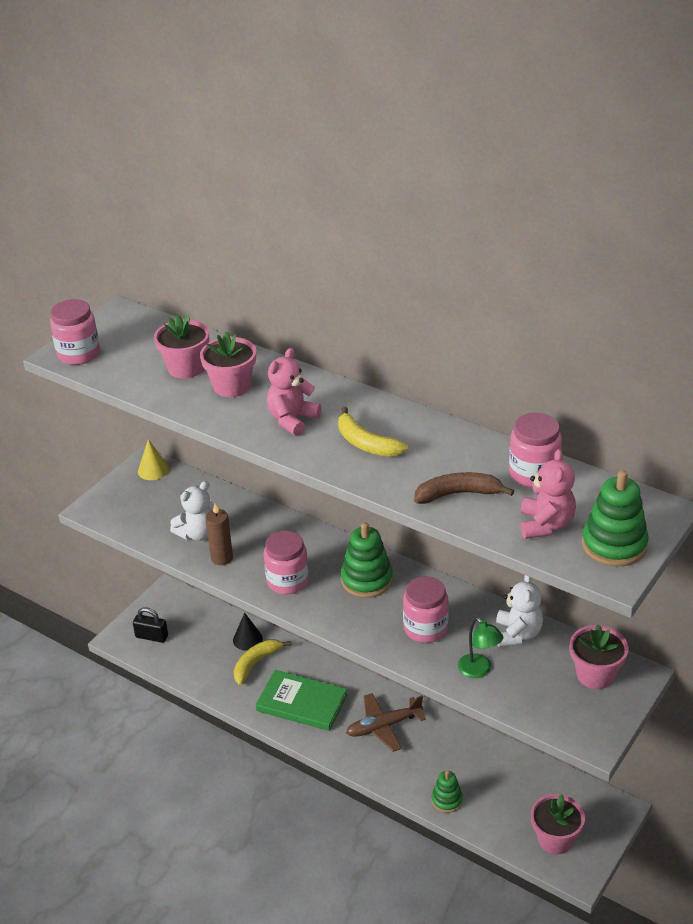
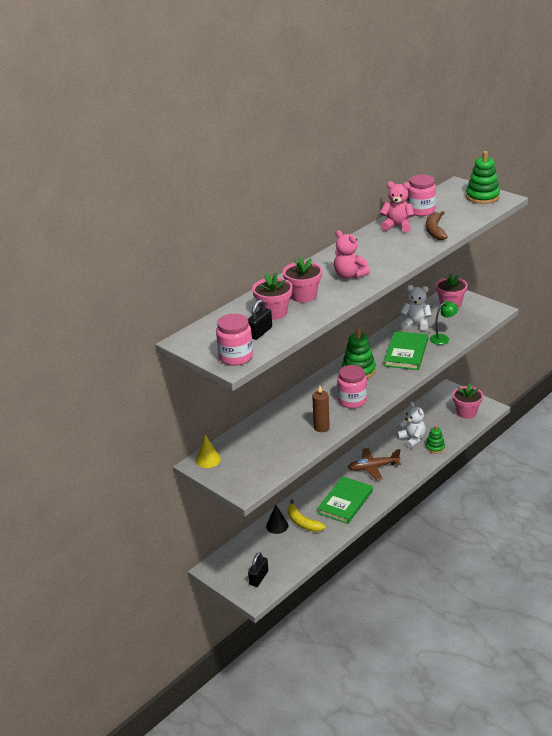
camera: 80 degrees left, 5 degrees down
white teddy bear [170,481,214,541] -> white teddy bear moved to [397,402,426,448]
yellow banana [338,407,408,457] -> none
brown plane [346,693,426,752] -> brown plane turned 90 degrees clockwise [348,448,401,480]
pink jar [403,576,449,643] -> green book [384,331,428,370]
pink teddy bear [521,449,576,539] -> pink teddy bear moved to [380,181,414,232]
none -> black padlock [248,300,272,340]

